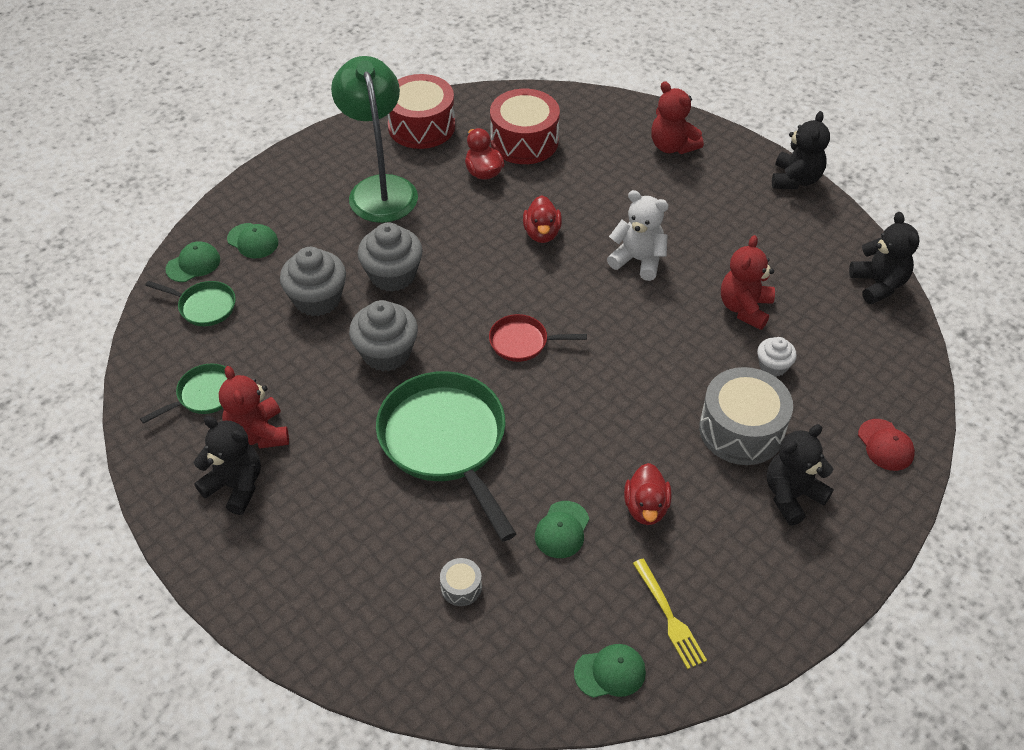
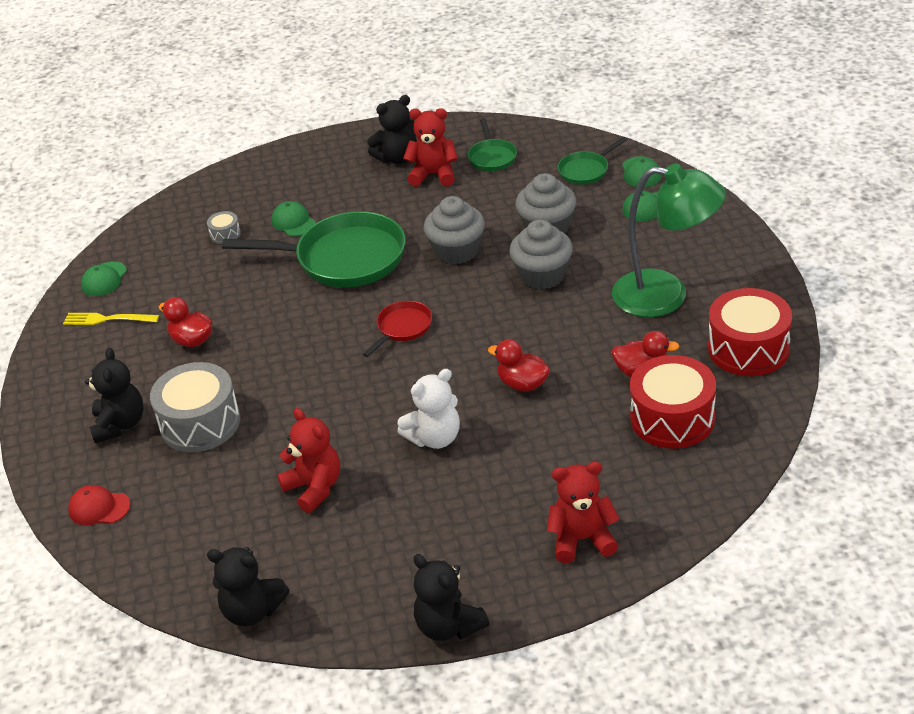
camera: 125 degrees right, 10 degrees down
green cap [535,501,589,558] -> green cap moved to [271,201,316,236]
white cupcake [757,337,797,377] -> none

